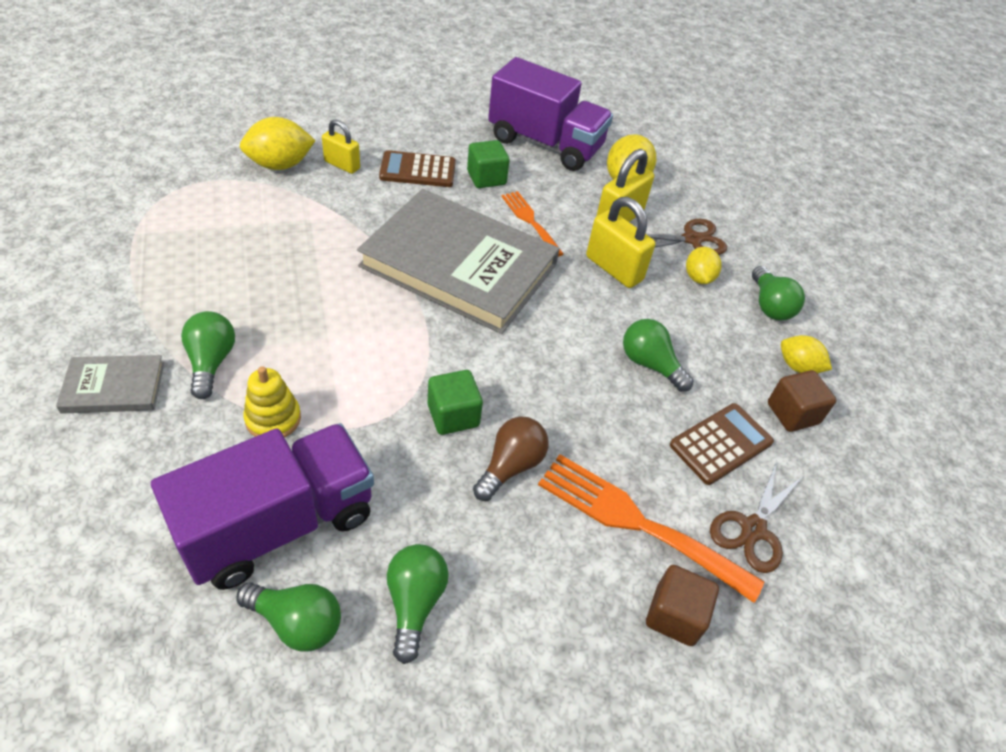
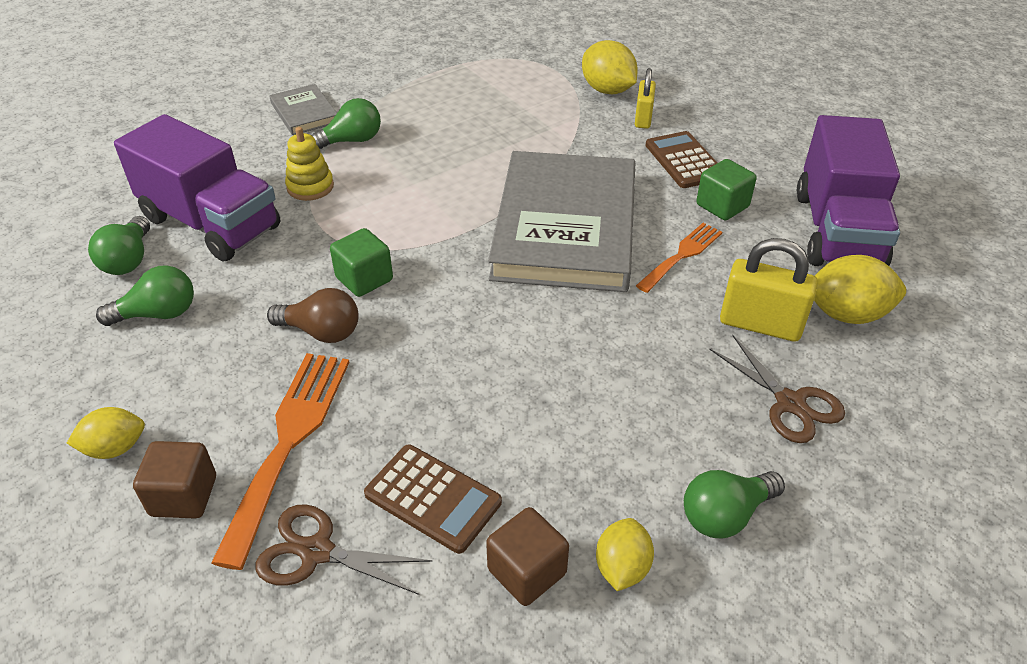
camera: 75 degrees right, 5 degrees down
yellow padlock [586,197,655,288] -> none
green light bulb [623,319,693,392] -> none
yellow lemon [686,247,722,284] -> yellow lemon moved to [67,407,145,459]

